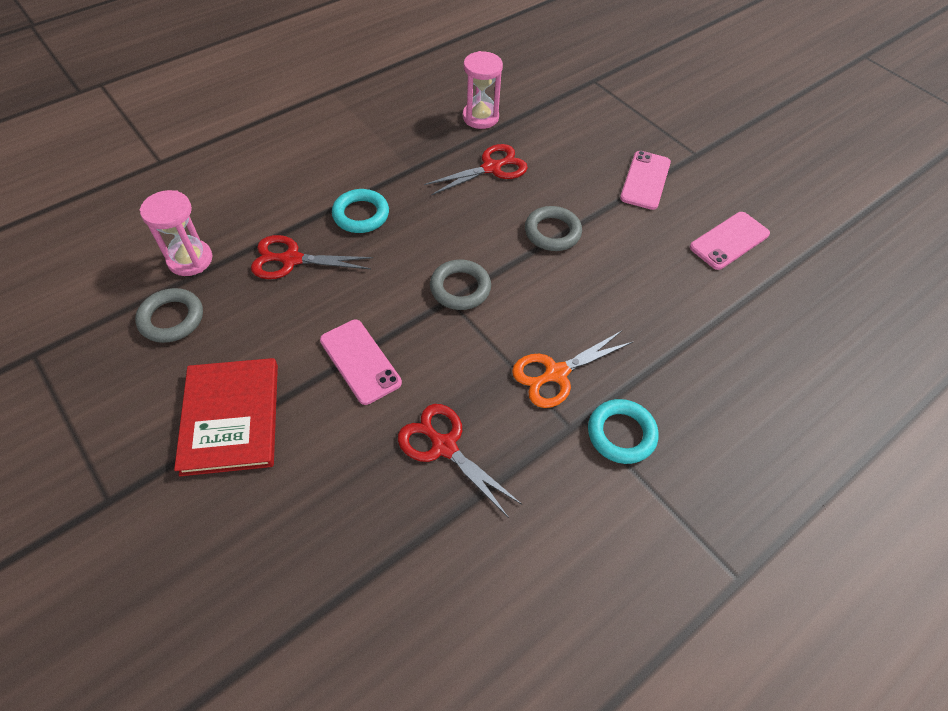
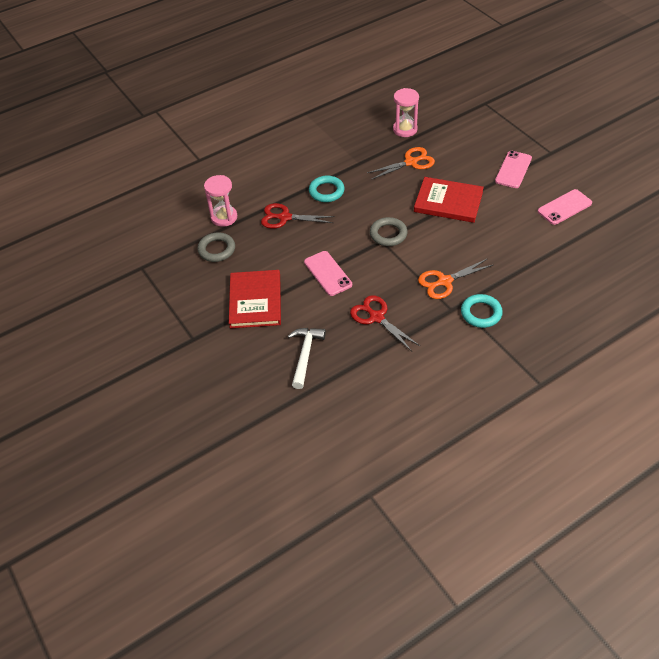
camera: 10 degrees right, 5 degrees down
red scissors [424,144,528,195] -> orange scissors [367,147,435,180]
grey ring [525,206,582,251] -> red book [414,177,484,223]
none -> white hammer [288,328,326,389]

